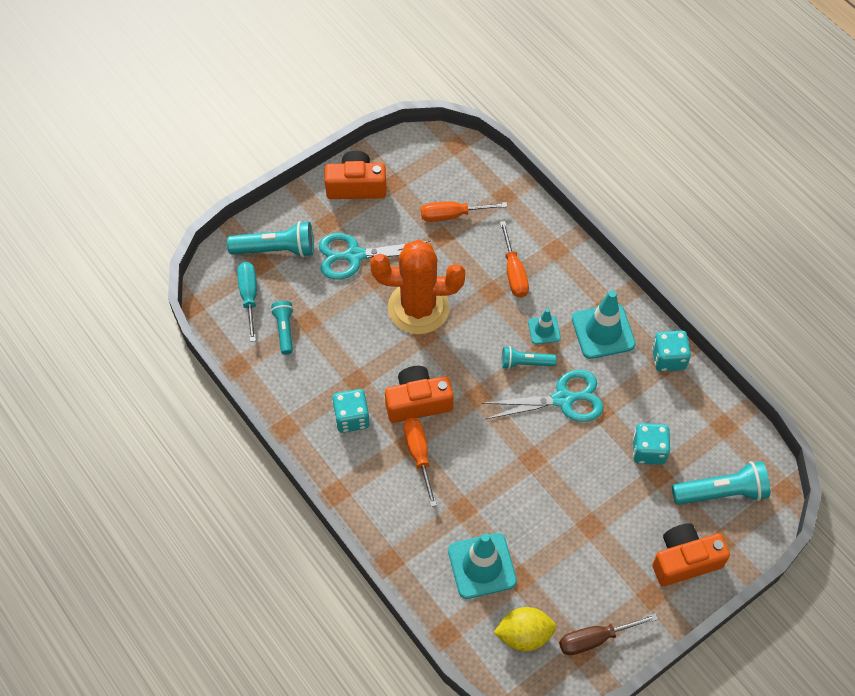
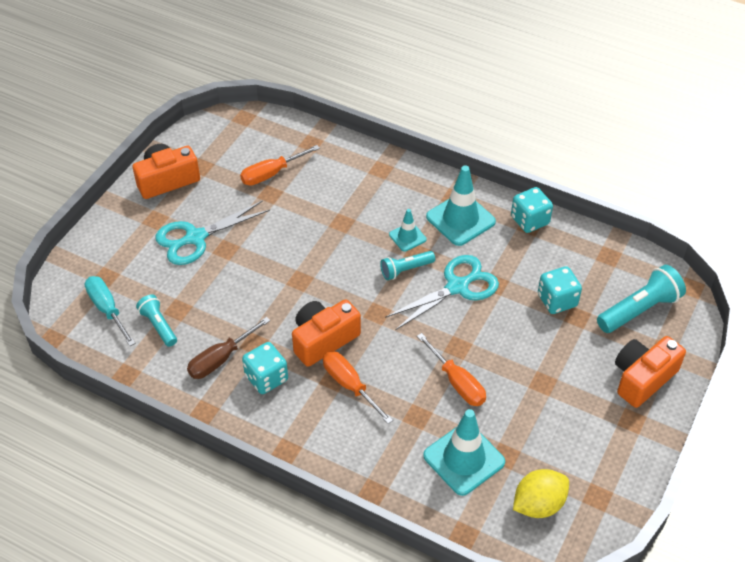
camera: 25 degrees left, 10 degrees down
turquoise flashlight [227,221,314,257] -> none
orange cactus [370,240,465,334] -> none
orange screwdriver [500,221,529,298] -> orange screwdriver moved to [417,333,486,406]
brown screwdriver [559,613,658,655] -> brown screwdriver moved to [187,317,270,379]

